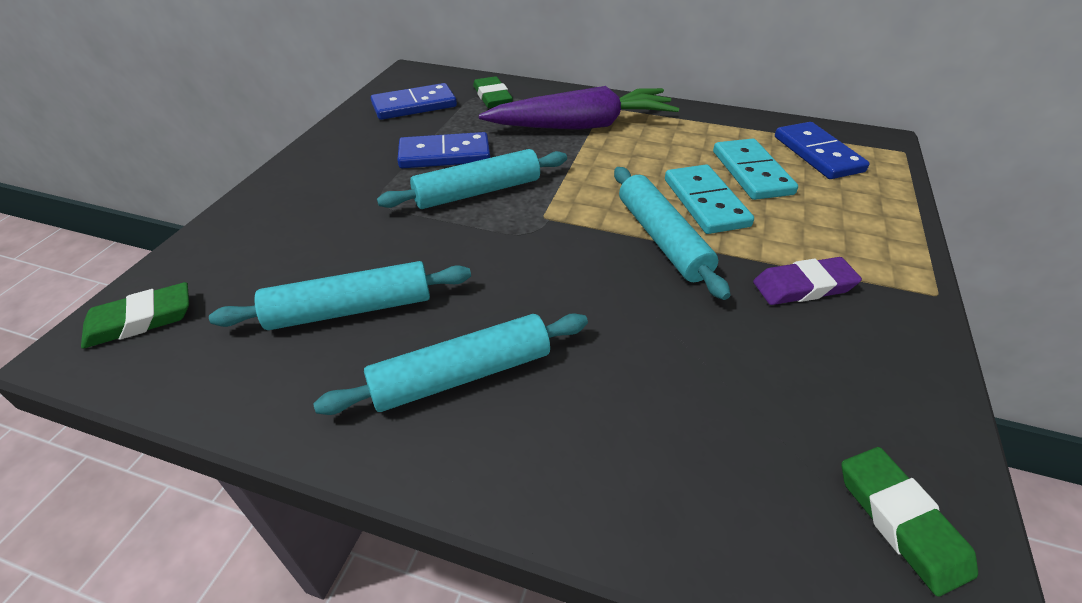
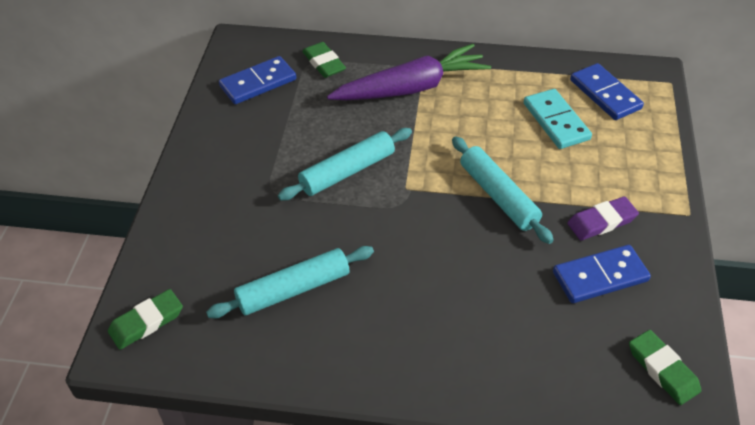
camera: 10 degrees left, 5 degrees up
turquoise rolling pin [313,313,588,415] -> none
blue domino [397,132,490,168] -> blue domino moved to [553,245,651,303]
turquoise domino [665,164,754,234] -> none

